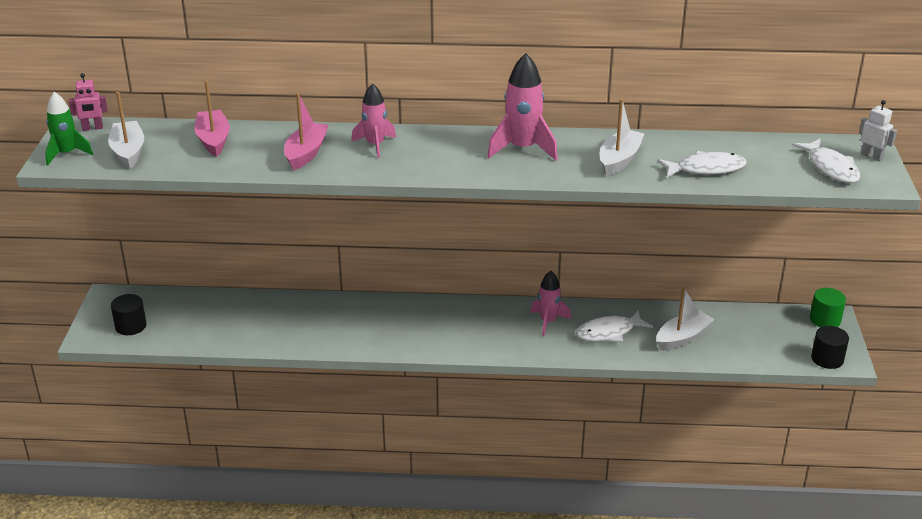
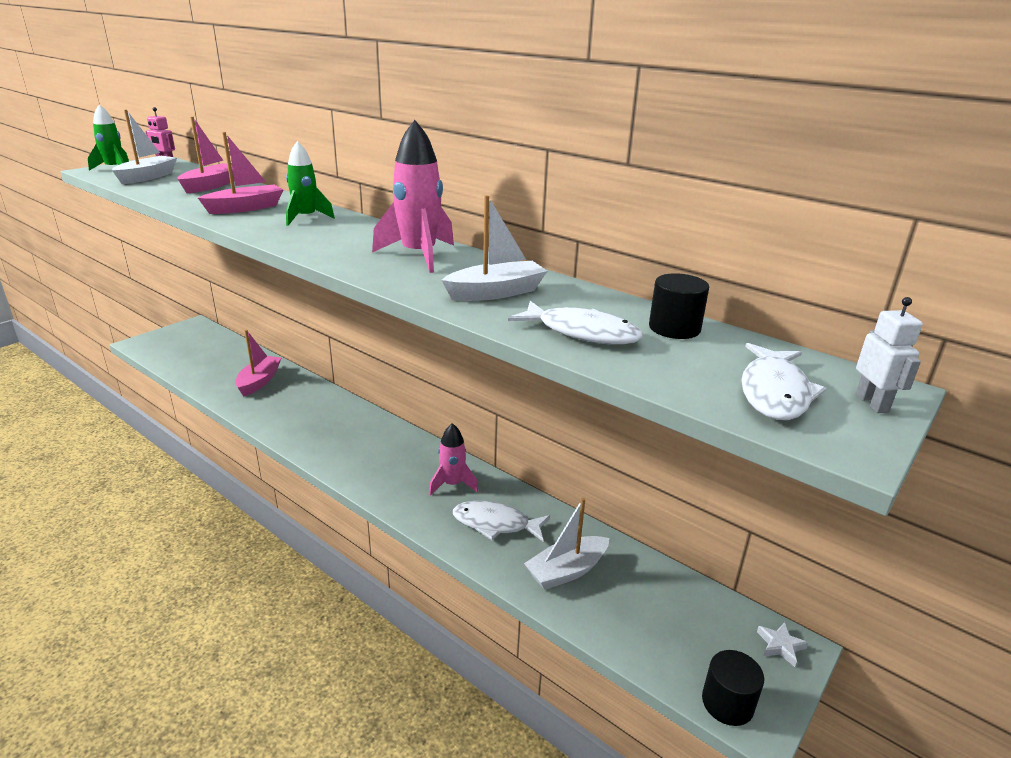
camera: 35 degrees right, 5 degrees down
black cylinder [111,294,147,335] -> black cylinder moved to [649,273,709,339]
pink rocket [351,83,396,158] -> green rocket [286,141,335,226]
white boat [656,287,715,350] -> white boat turned 150 degrees clockwise [524,498,609,590]
green cylinder [810,288,846,327] -> white star [757,622,808,667]
none -> pink boat [235,330,281,396]

